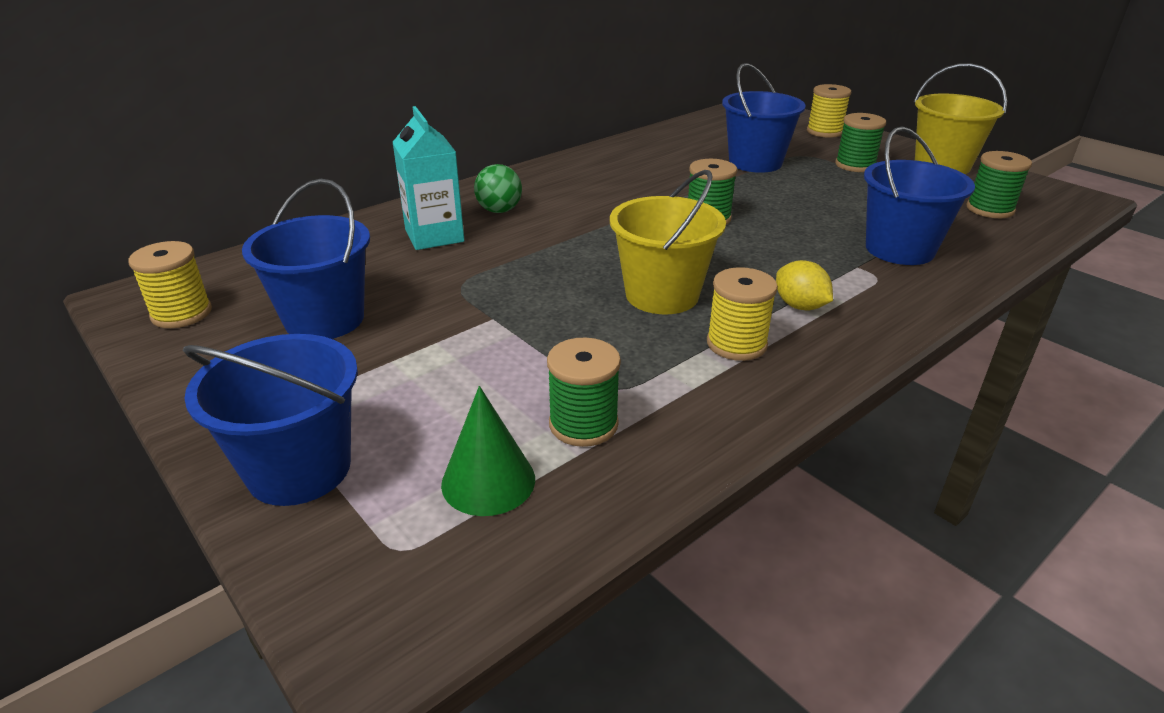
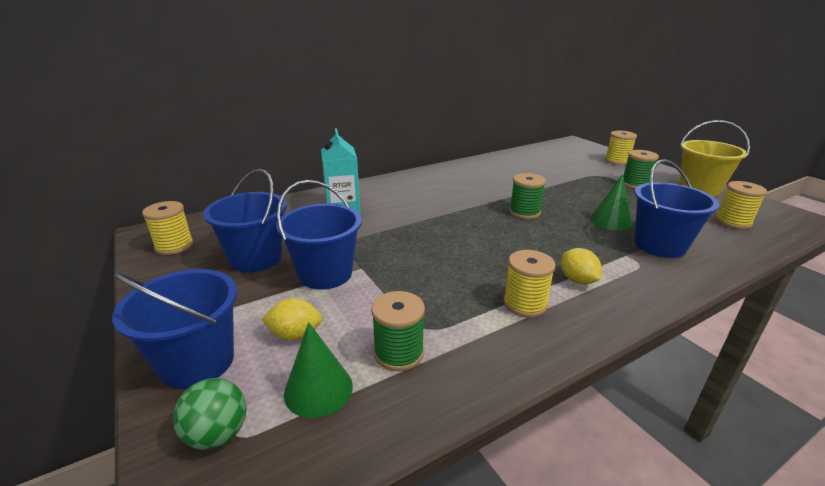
camera: 10 degrees right, 5 degrees down
green ball [474,164,522,213] -> green ball moved to [173,378,247,450]
yellow bucket [610,170,726,314] -> none
blue bucket [722,63,806,173] -> blue bucket moved to [276,180,362,290]
green spool [967,151,1032,218] -> yellow spool [715,181,767,229]
none -> yellow lemon [261,298,322,340]
none -> green cone [590,174,632,231]

